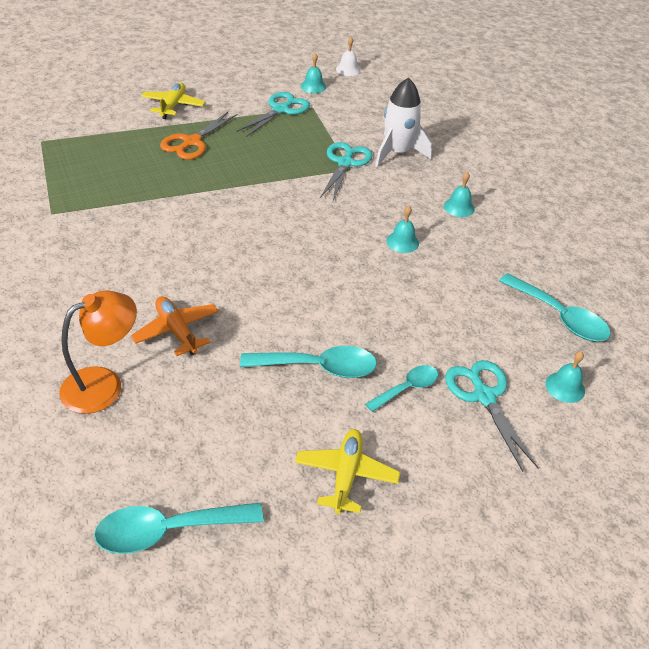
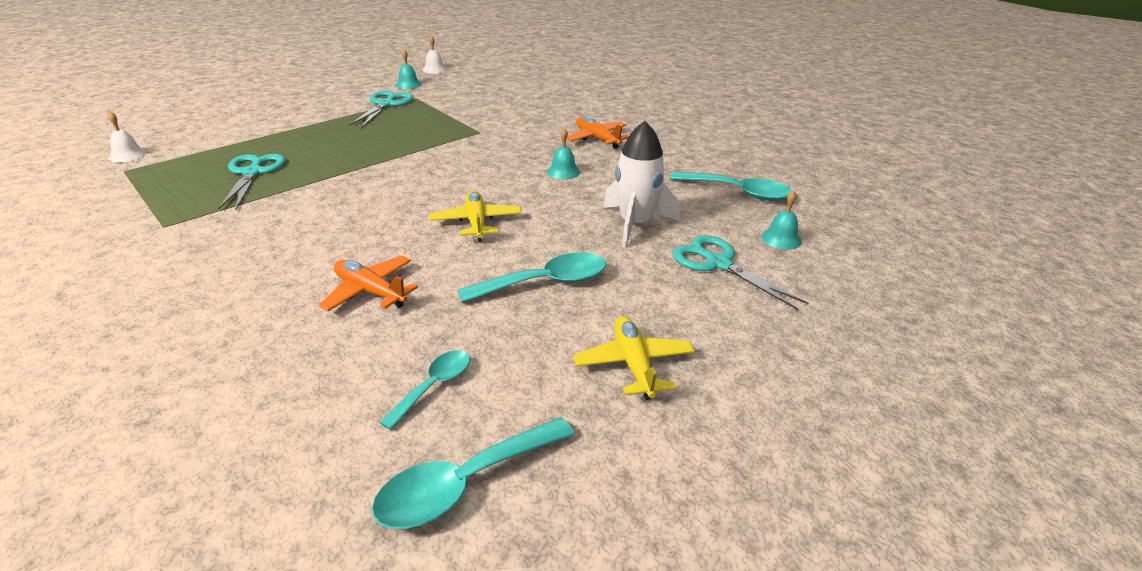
camera: 20 degrees left, 10 degrees down
orange lamp [59,290,137,414] -> none
yellow plane [141,82,205,119] -> yellow plane moved to [430,191,522,242]
orange scissors [160,112,238,160] -> none
turquoise scissors [320,142,373,201] -> turquoise scissors moved to [218,154,286,209]
turquoise spoon [365,365,438,412] -> turquoise spoon moved to [379,350,470,430]
white rocket [375,78,432,167] -> white rocket moved to [603,121,680,248]
turquoise bell [444,172,475,217] -> orange plane [567,116,629,149]
none -> white bell [108,112,147,162]

